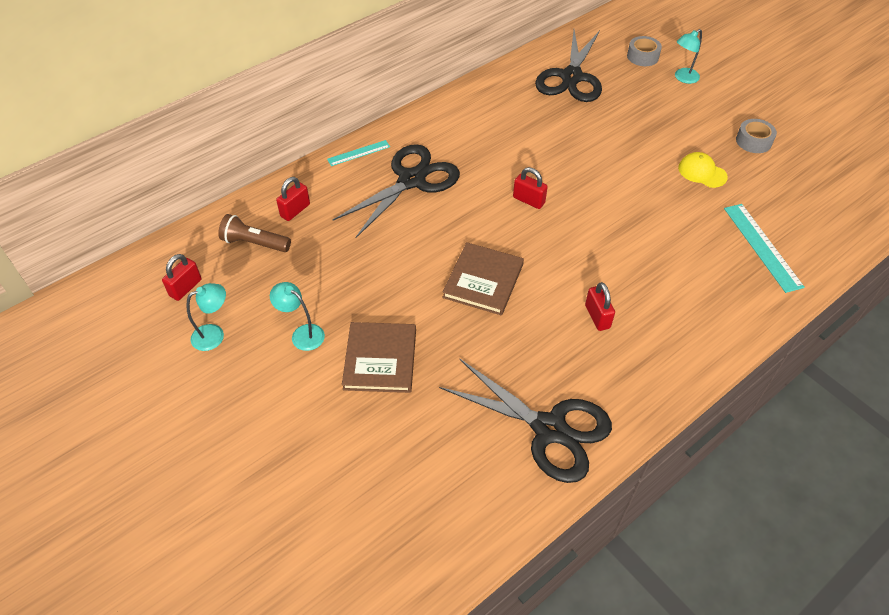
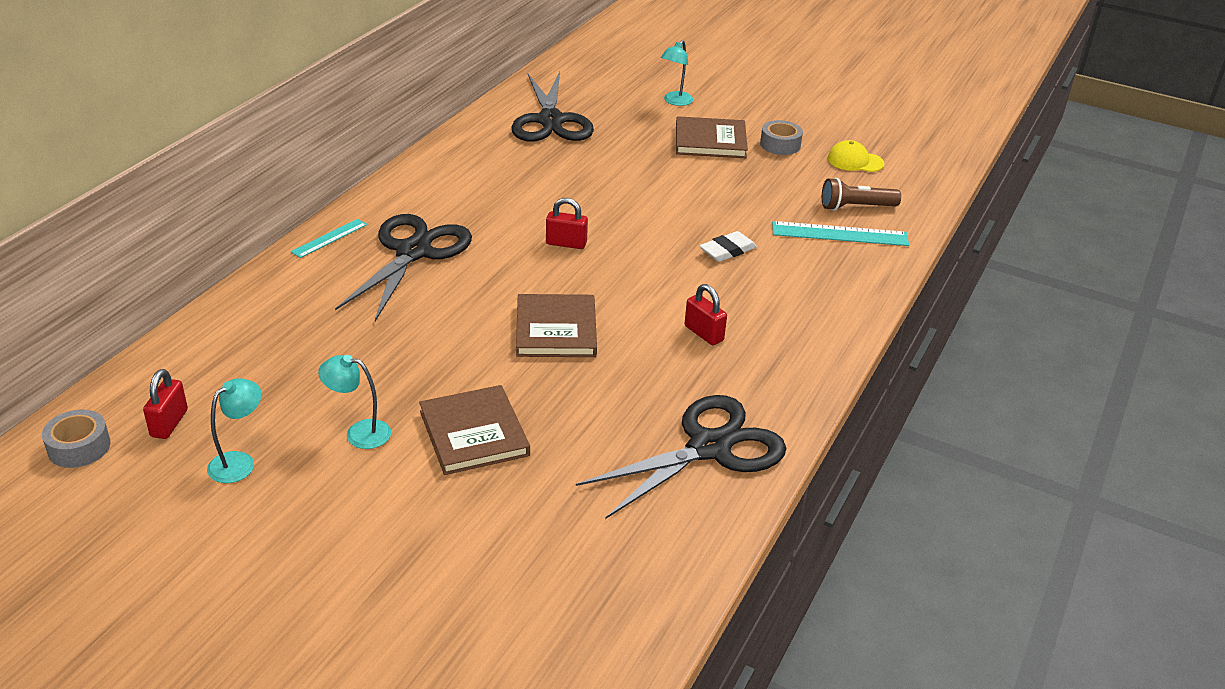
camera: 25 degrees left, 15 degrees down
brown flashlight [218,214,291,252] -> brown flashlight moved to [822,178,901,211]
red padlock [276,177,310,221] -> none
black scissors [439,359,612,483] -> black scissors turned 45 degrees counterclockwise [576,395,786,519]
grey tape [627,36,662,66] -> grey tape moved to [42,409,110,468]
yellow cap [678,152,728,188] -> yellow cap moved to [828,140,884,172]
turquoise ruler [724,204,805,293] -> turquoise ruler turned 45 degrees counterclockwise [772,221,909,246]
none -> brown book [676,116,748,158]
none -> white eraser [700,231,757,262]

